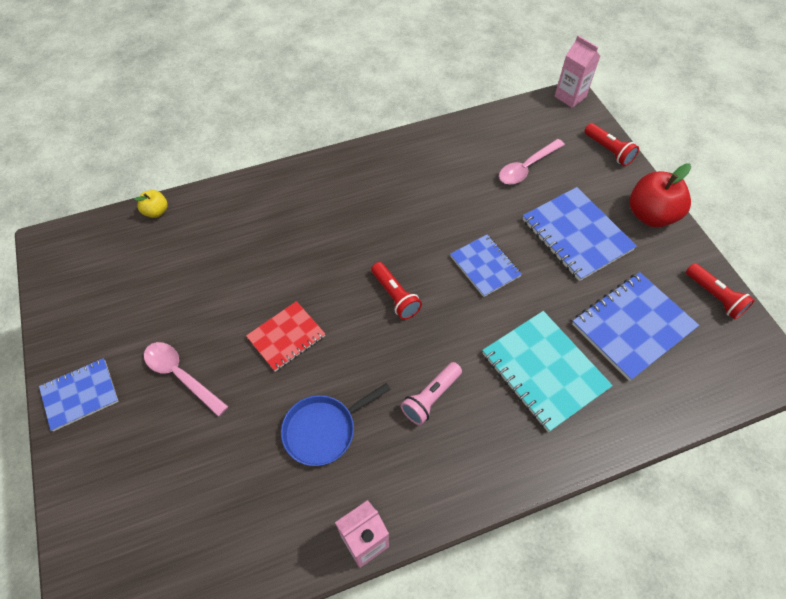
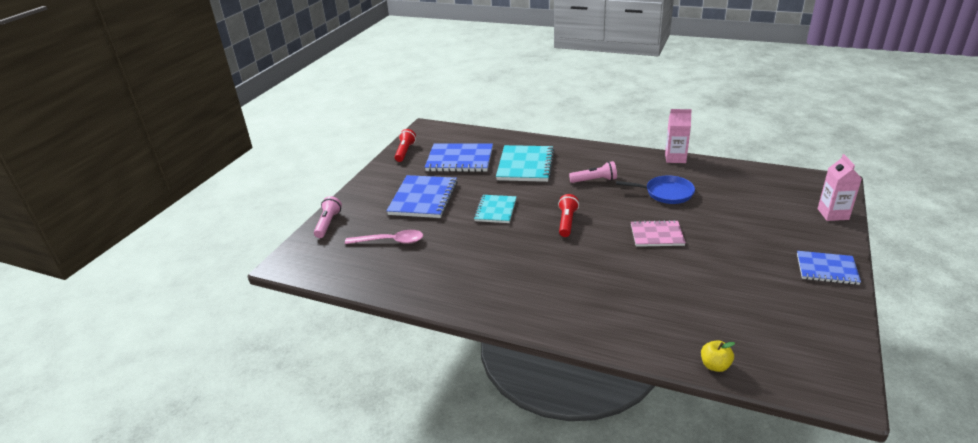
camera: 135 degrees left, 25 degrees down
pink spoon [144,342,229,417] -> none
red notebook [246,301,325,372] -> pink notebook [631,220,686,247]
blue notebook [450,235,522,297] -> turquoise notebook [474,195,517,223]
pink carton [555,35,600,108] -> pink carton moved to [818,154,862,221]
red flashlight [584,123,639,166] -> pink flashlight [314,196,342,238]
red apple [630,163,691,227] -> none

